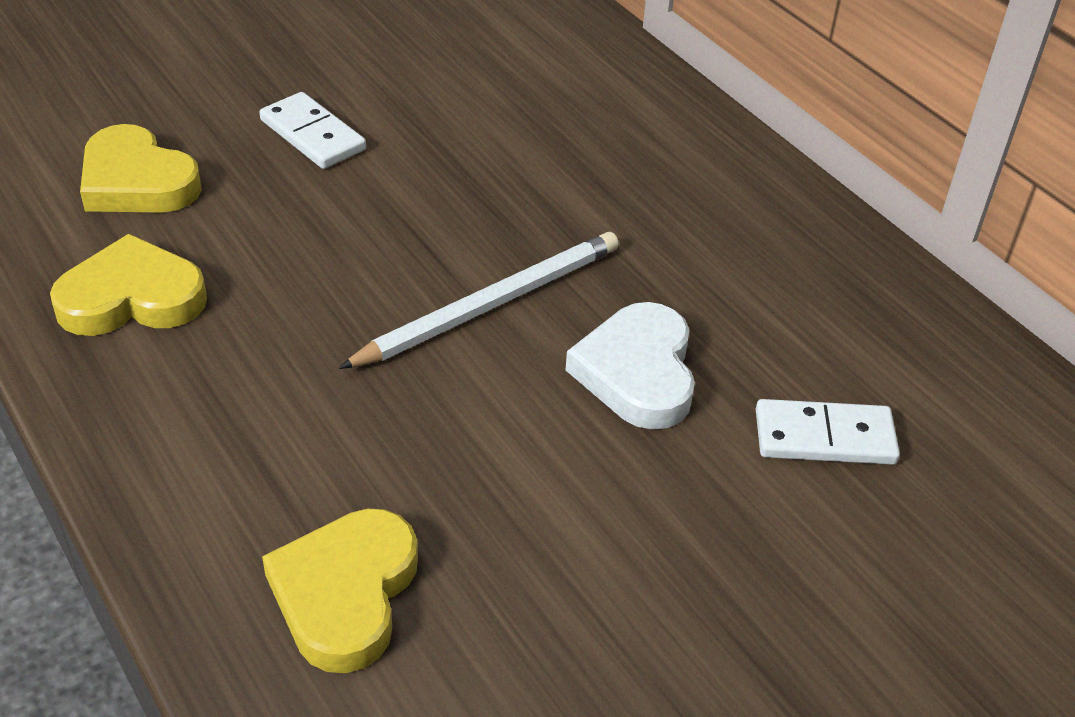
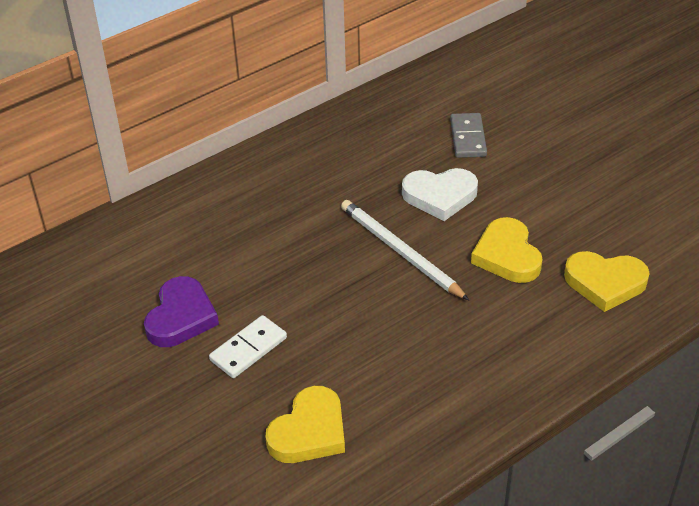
camera: 90 degrees left, 0 degrees up
yellow heart [50,234,207,336] -> yellow heart moved to [471,217,543,283]
white domino [756,399,900,465] -> grey domino [450,113,487,158]
none -> purple heart [144,276,219,347]

